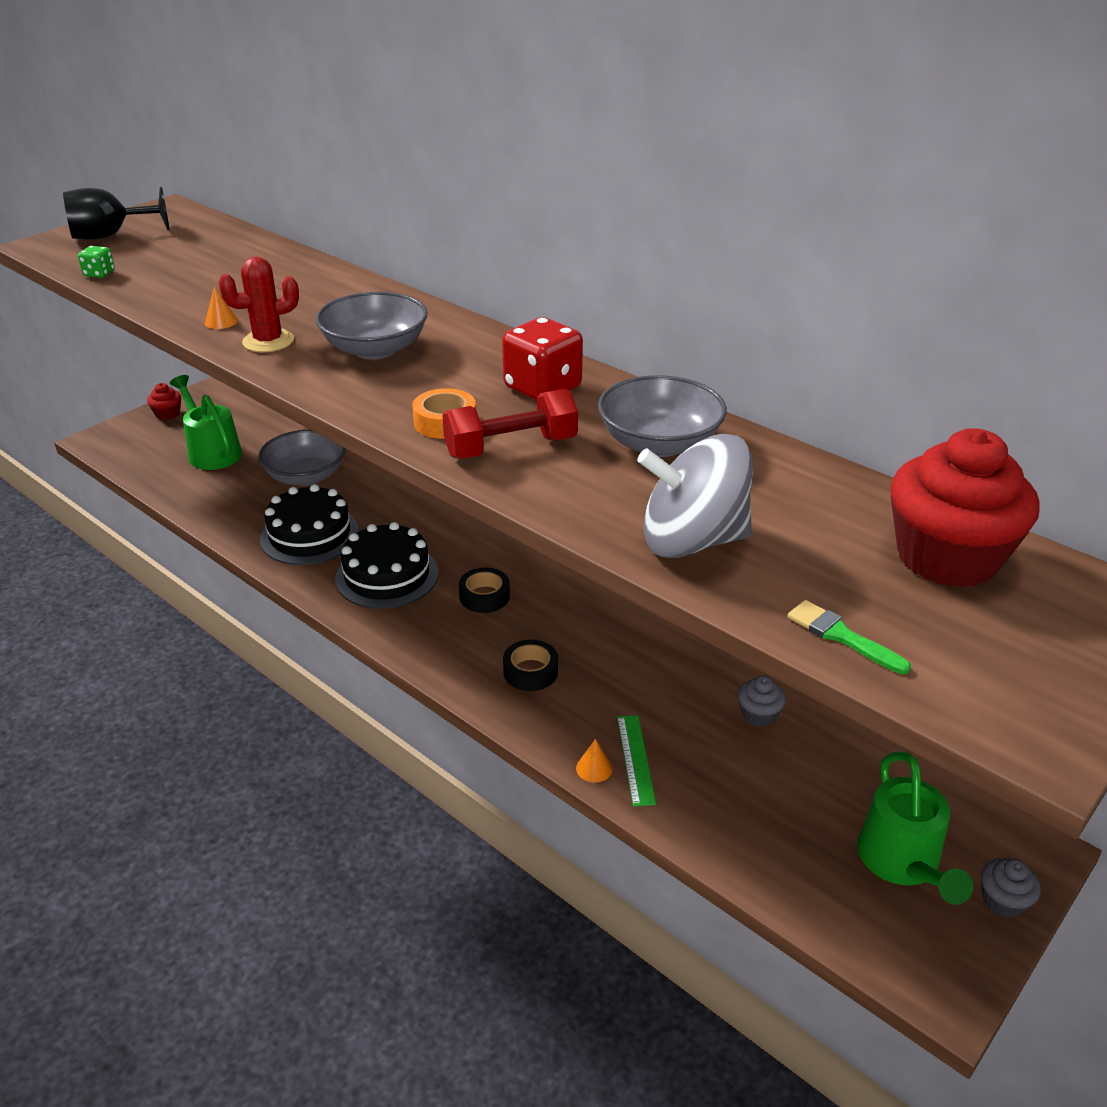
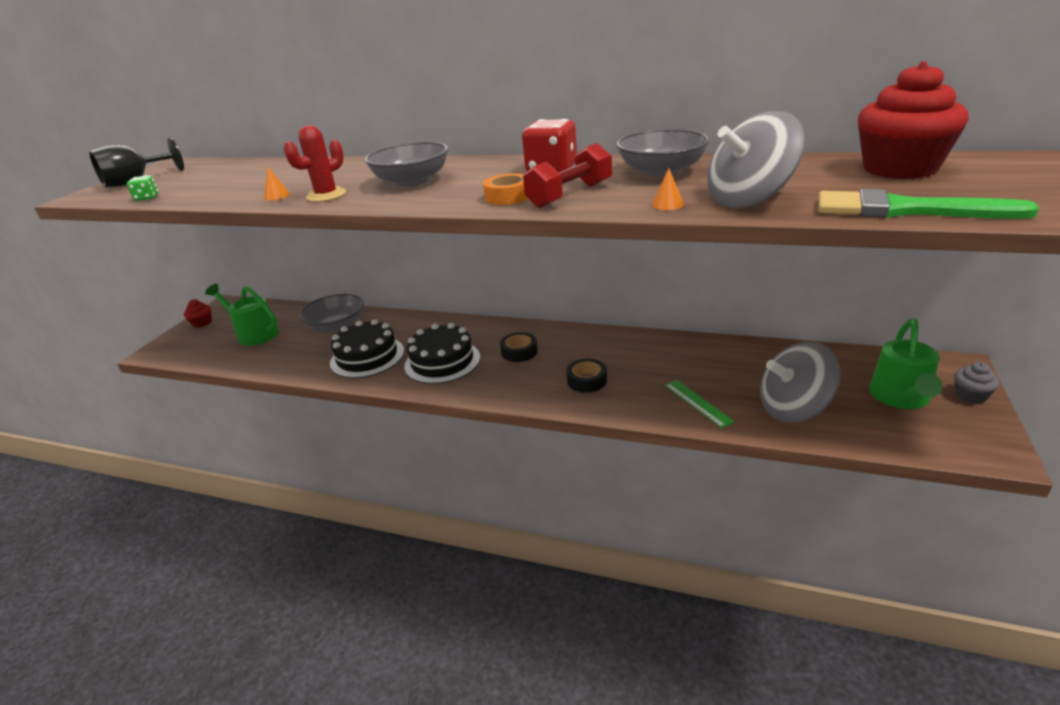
camera: 20 degrees left, 5 degrees down
orange cone [576,739,613,783] -> orange cone moved to [652,168,684,210]
grey cupcake [738,676,786,727] -> none
green brush [787,600,911,674] -> green brush [818,189,1039,219], size x2.01
green watering can [857,752,973,905] -> green watering can turned 45 degrees clockwise [869,319,943,409]
none -> grey spinning top [760,342,840,423]

